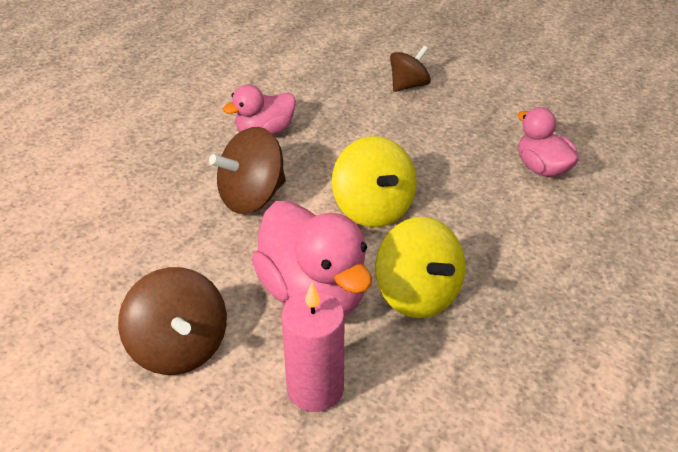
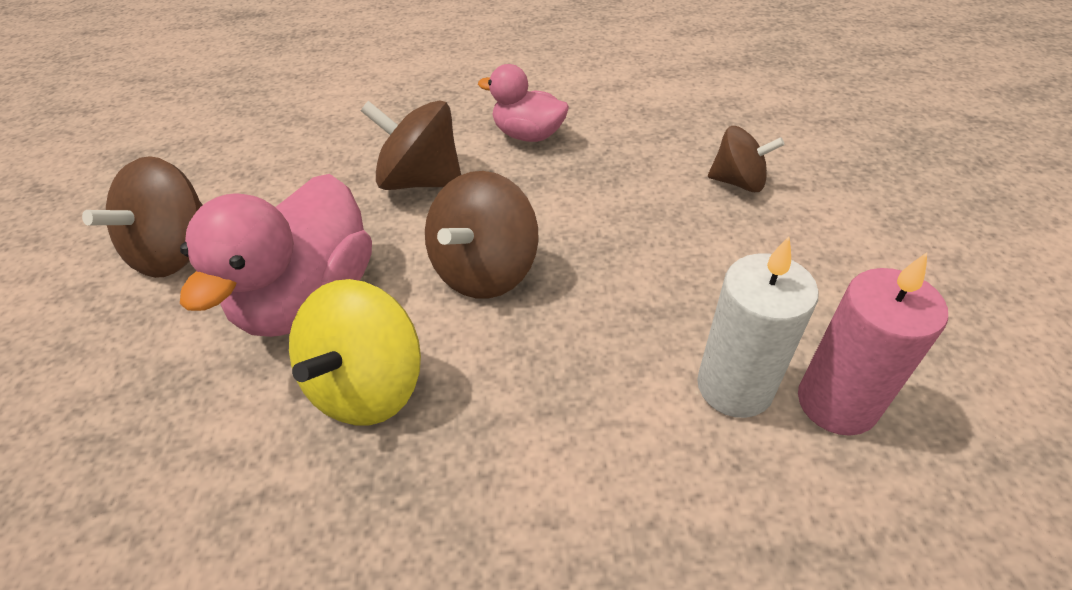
camera: 55 degrees right, 5 degrees up
pink candle [282,283,344,412] -> pink candle moved to [798,253,948,436]
yellow spinning top [332,136,417,227] -> brown spinning top [425,171,539,299]
pink duck [518,107,578,177] -> white candle [697,237,819,418]

